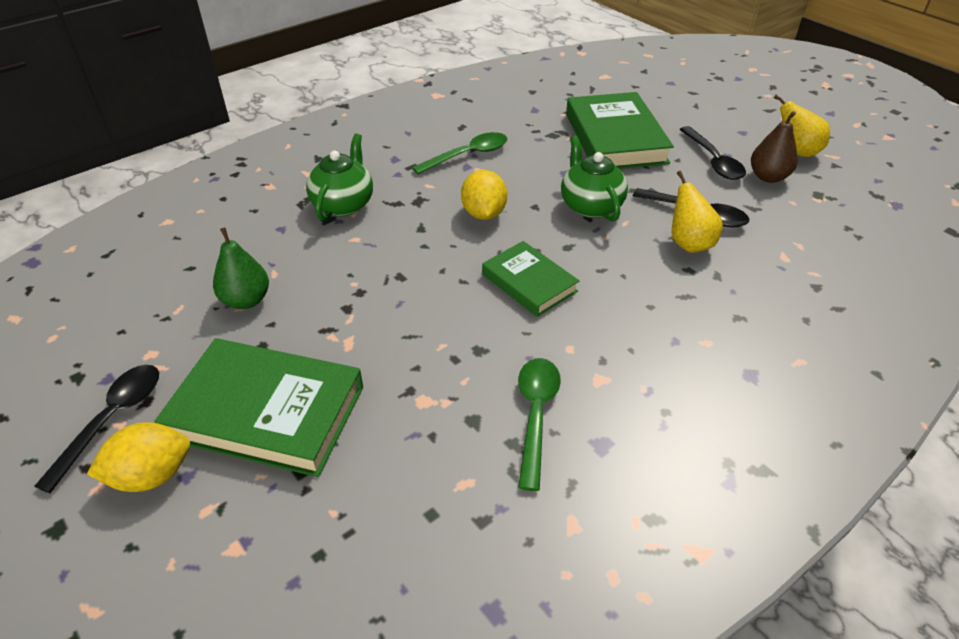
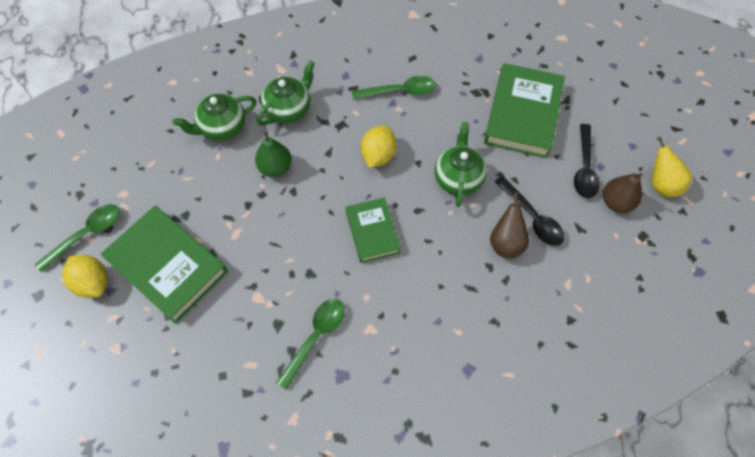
camera: 25 degrees right, 20 degrees up
black spoon [34,365,159,493] -> green spoon [35,204,120,272]
yellow lemon [87,422,190,492] -> yellow lemon turned 45 degrees clockwise [62,255,108,298]
green pear [213,227,269,309] -> green pear moved to [255,131,292,177]
yellow pear [672,171,723,253] -> brown pear [490,192,529,258]
none -> green teapot [173,93,256,141]

